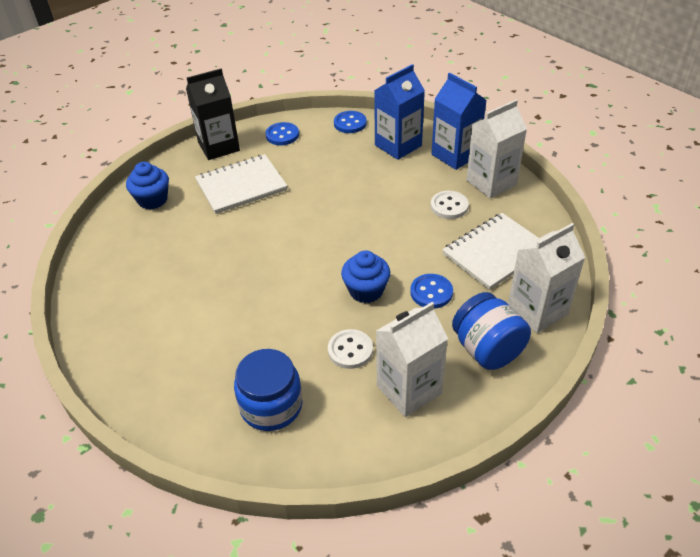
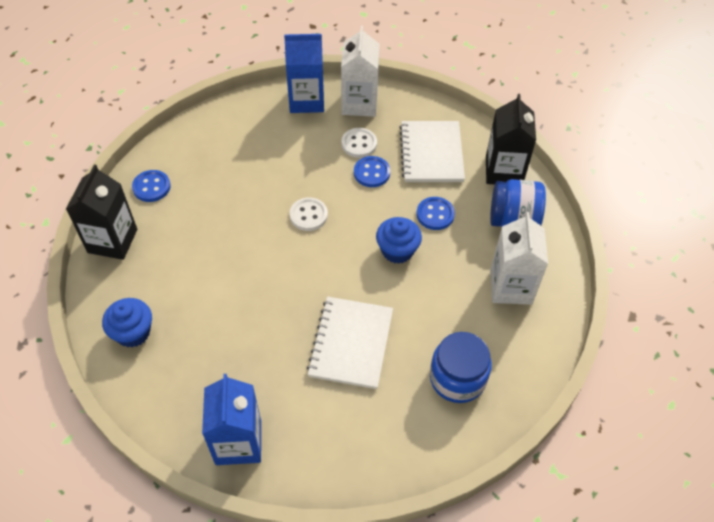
camera: 55 degrees left, 10 degrees up
white notebook [195,154,287,214] -> white notebook moved to [307,297,393,389]
white button [328,329,373,369] -> white button moved to [290,197,328,231]
blue button [334,111,367,133] -> blue button moved to [354,156,390,187]
blue carton [374,64,425,160] -> blue carton moved to [202,374,261,465]
white carton [508,223,585,333] -> black carton [486,94,536,184]

